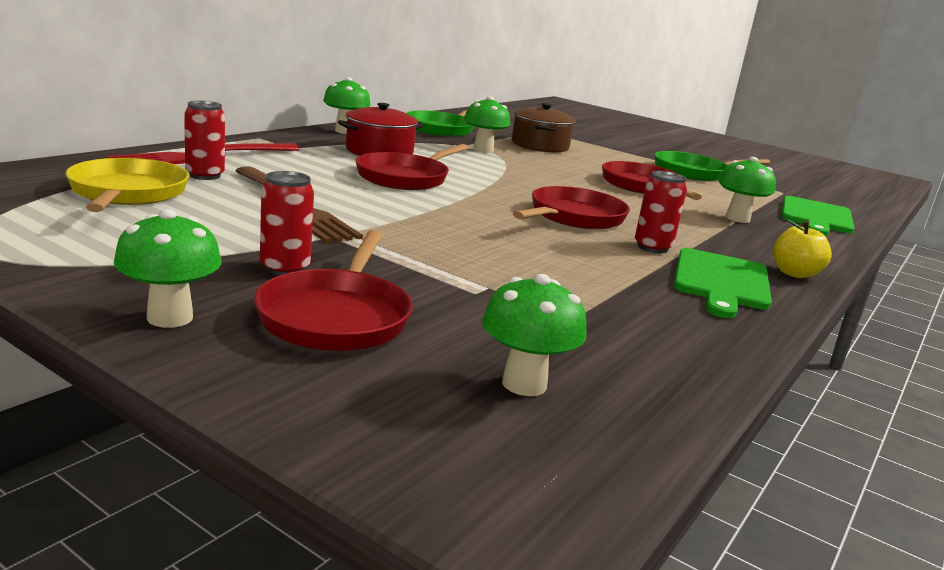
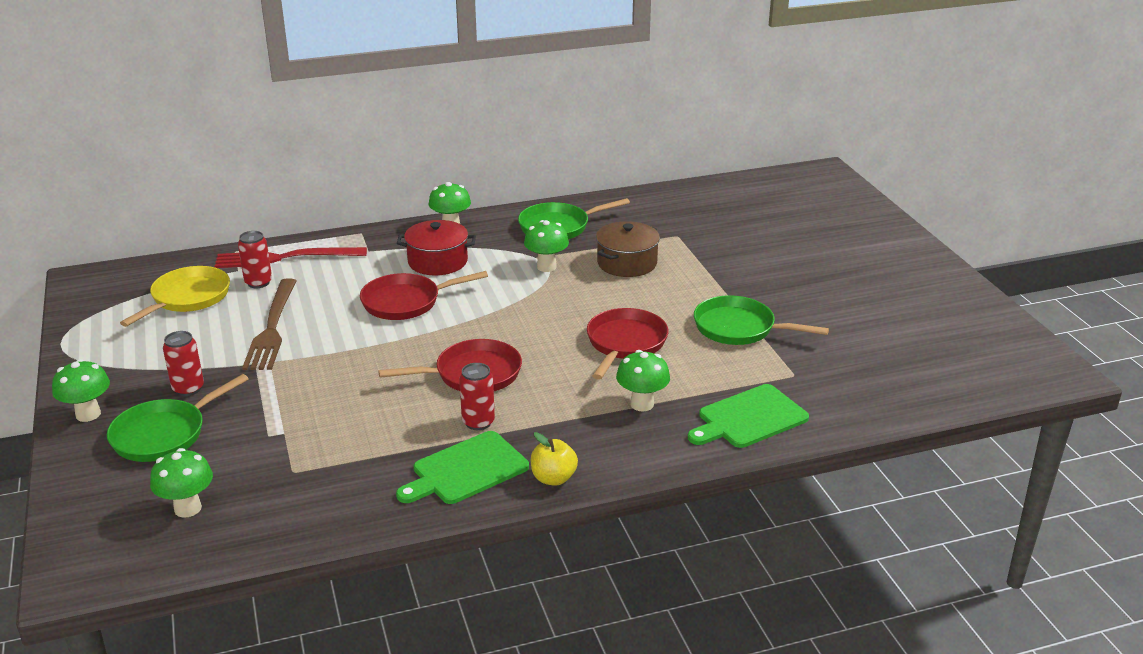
camera: 40 degrees right, 10 degrees up
red pan [254,230,413,351] -> green pan [107,374,249,462]

